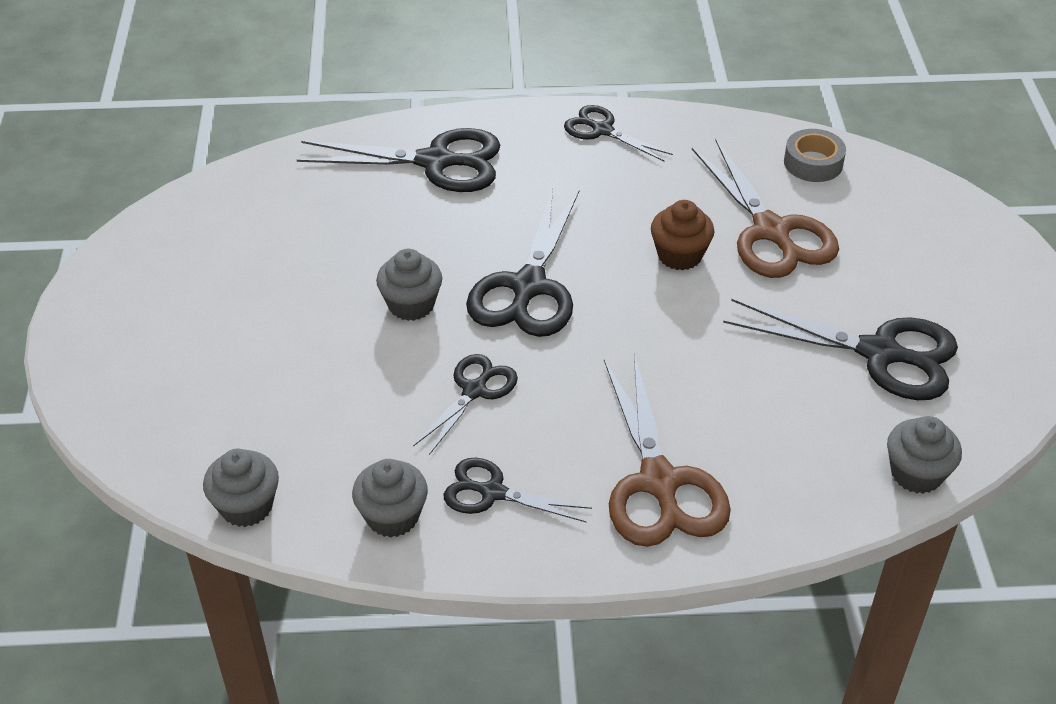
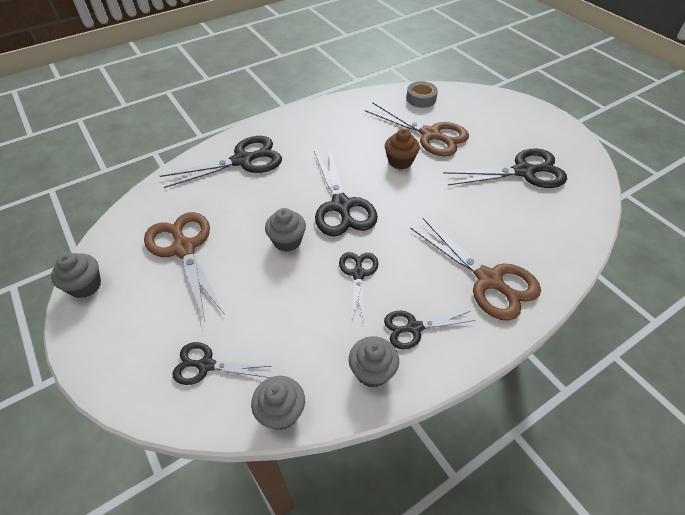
camera: 30 degrees left, 5 degrees up
black scissors [564,105,673,162] -> black scissors moved to [173,342,271,385]
grey cupcake [887,416,962,494] -> grey cupcake moved to [51,253,101,298]
none -> brown scissors [144,212,225,322]

